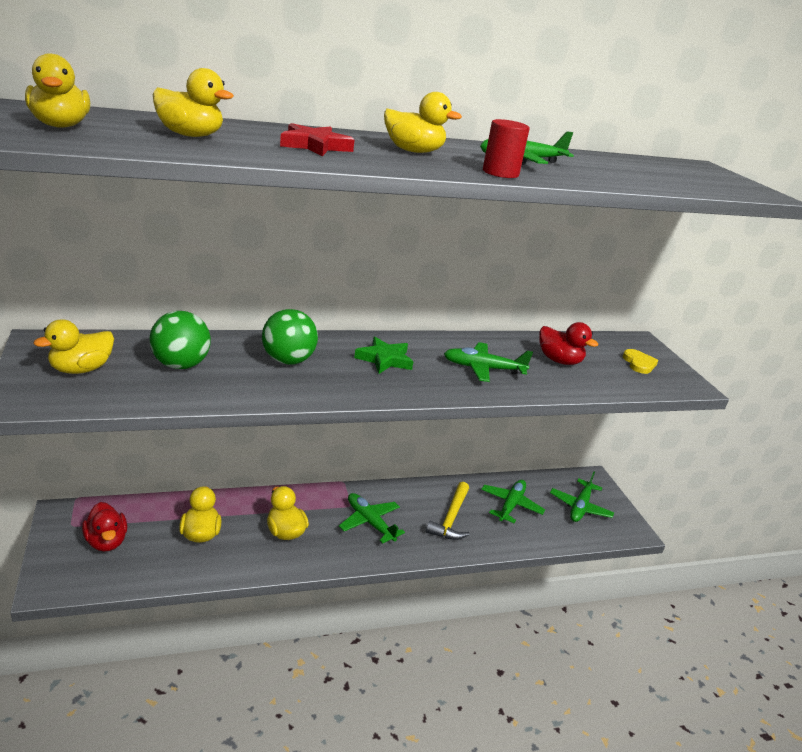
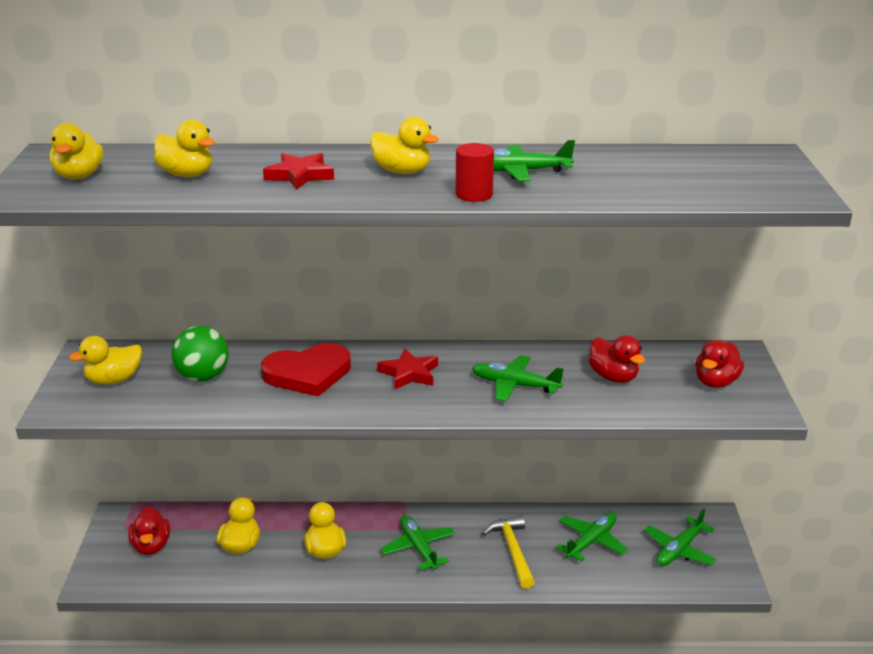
camera: 20 degrees right, 0 degrees up
green ball [262,309,318,365] -> red heart [261,343,351,396]
green star [354,337,413,374] -> red star [377,348,438,389]
yellow hammer [426,482,470,540] -> yellow hammer turned 135 degrees clockwise [482,515,535,589]
yellow heart [623,349,658,374] -> red duck [695,340,744,388]

